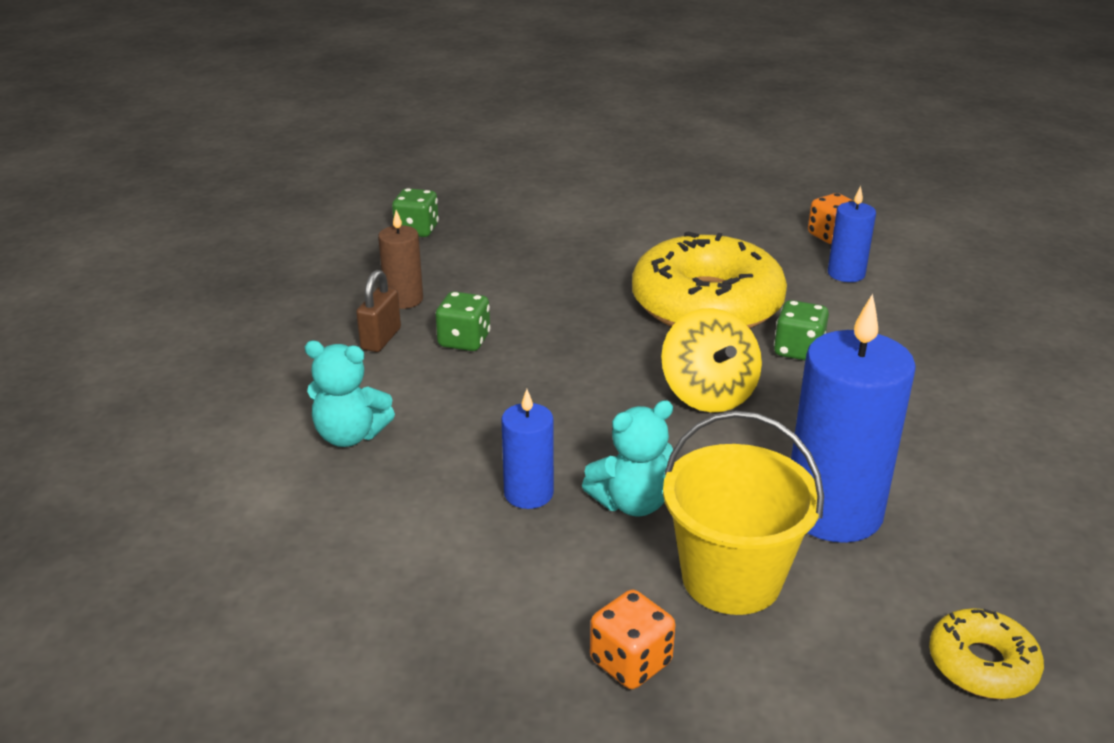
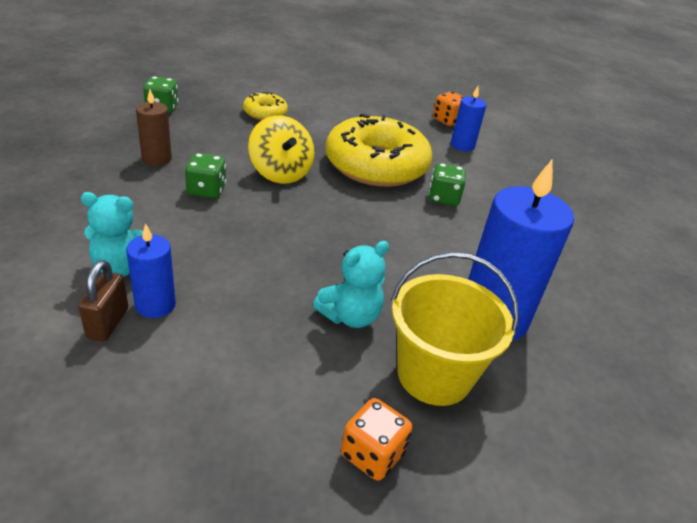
camera: 15 degrees left, 5 degrees up
brown padlock [356,270,401,352] -> brown padlock moved to [78,260,128,341]
blue candle [501,389,554,509] -> blue candle moved to [126,223,176,318]
yellow spinning top [661,308,762,412] -> yellow spinning top moved to [248,115,314,184]
yellow donut [929,608,1044,699] -> yellow donut moved to [243,92,288,120]

